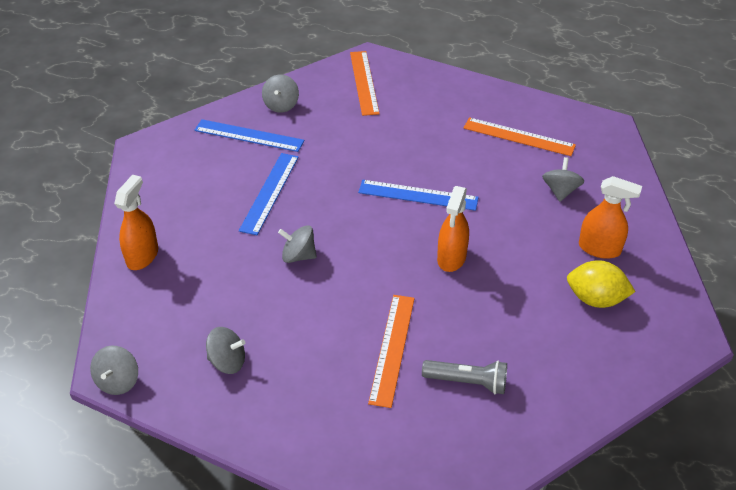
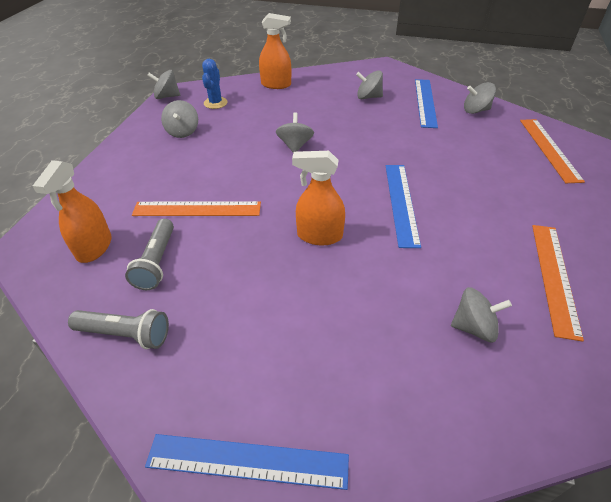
camera: 80 degrees right, 0 degrees up
blue ruler [239,153,299,235] -> blue ruler moved to [145,434,349,490]
orange ruler [350,51,380,116] -> orange ruler turned 75 degrees counterclockwise [520,119,585,183]
yellow lemon [567,260,636,308] -> none
orange spray bottle [579,176,642,259] -> orange spray bottle moved to [33,160,112,263]
none -> grey flashlight [68,309,169,349]
none -> blue cactus [202,59,228,109]
none -> grey spinning top [356,70,383,99]

